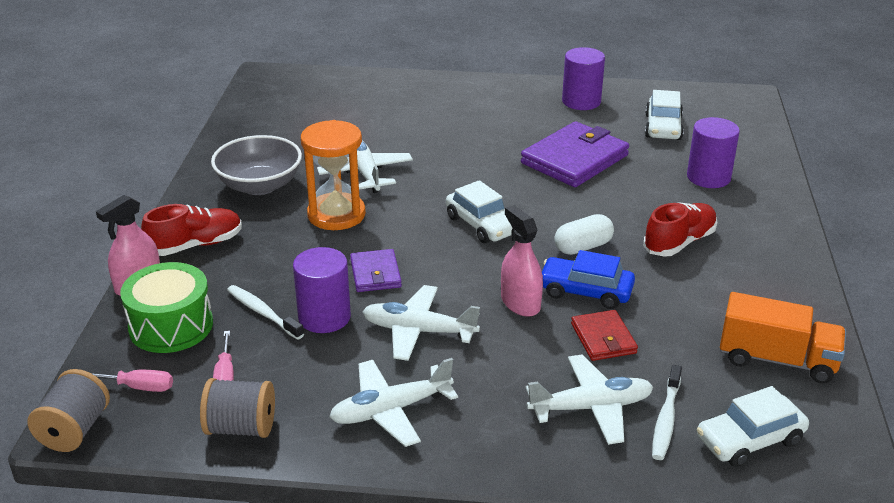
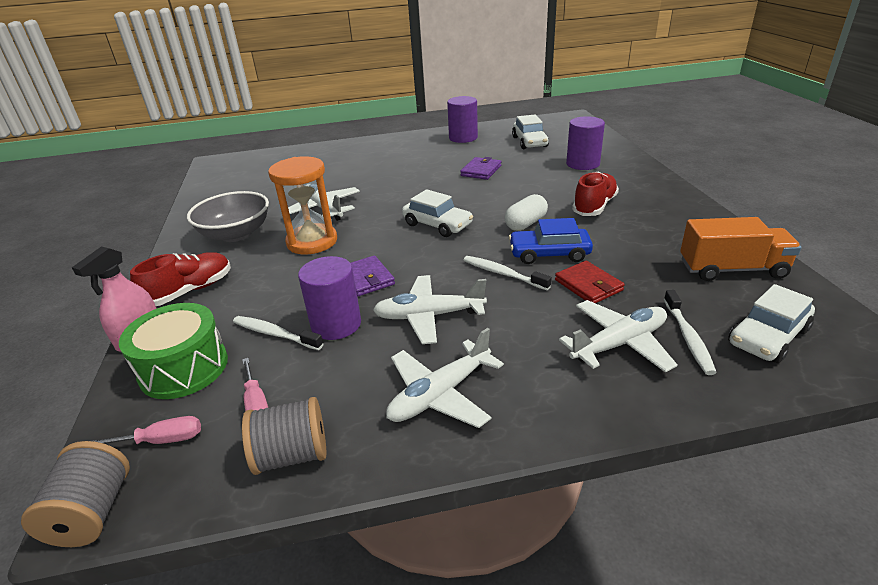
camera: 15 degrees left, 0 degrees up
pink spray bottle [501,205,543,317] -> white toothbrush [464,256,552,290]
purple wallet [521,121,629,187] -> purple wallet [460,157,501,180], size x0.54

